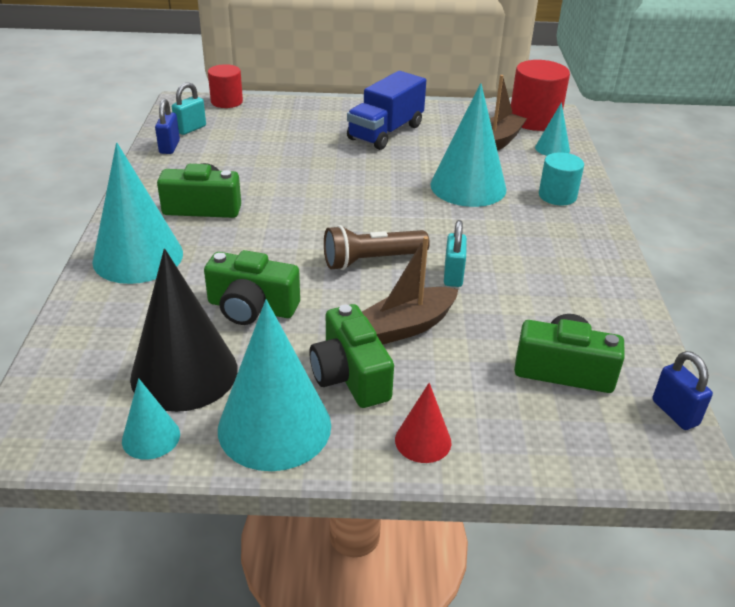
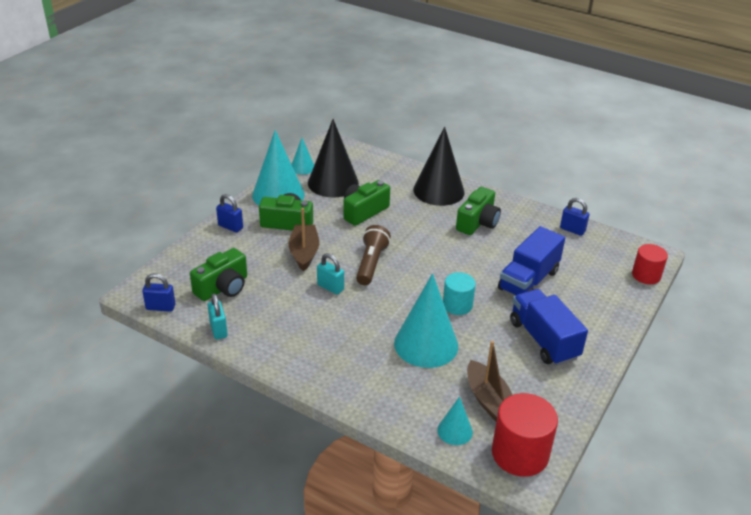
camera: 120 degrees right, 0 degrees up
turquoise cone [92,142,183,284] -> black cone [413,126,465,206]
turquoise padlock [172,82,206,135] -> turquoise padlock moved to [207,293,228,339]
red cone [395,383,451,463] -> blue padlock [216,194,243,232]
turquoise cylinder [539,152,584,205] -> turquoise cylinder moved to [443,272,476,315]
none -> blue truck [498,226,565,296]

